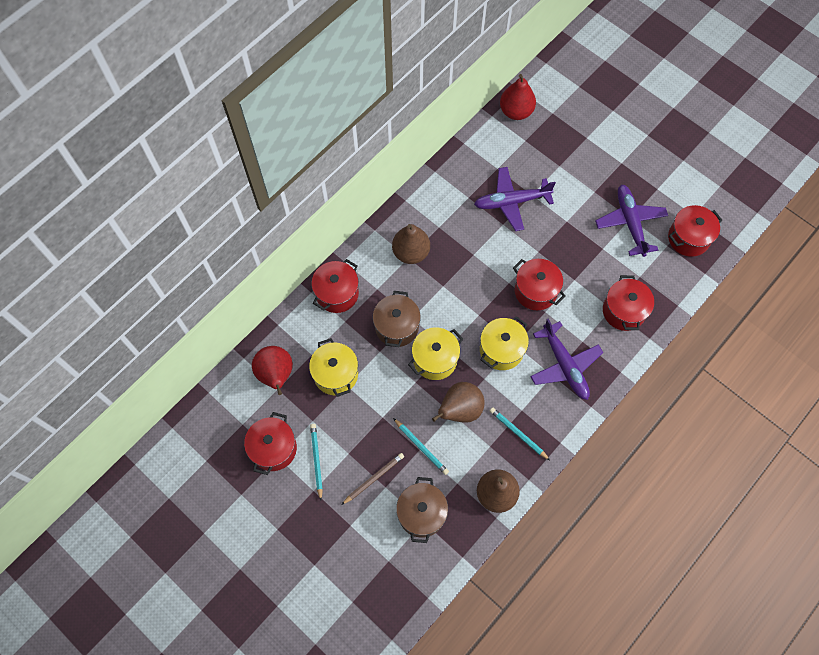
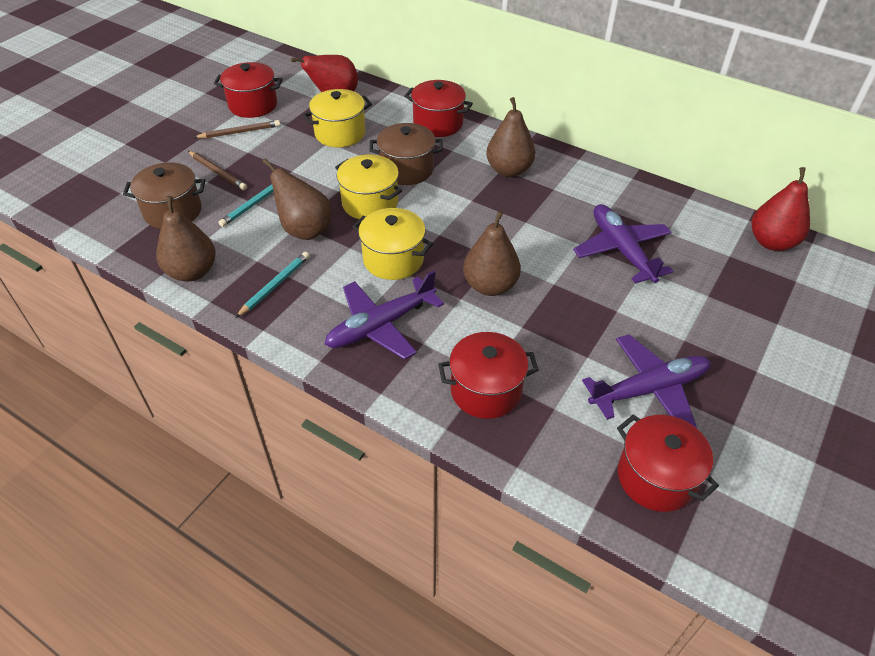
camera: 80 degrees right, 20 degrees down
turquoise pencil [310,424,323,500] -> brown pencil [193,120,280,139]
red pot [513,259,566,310] -> brown pear [463,210,521,296]

